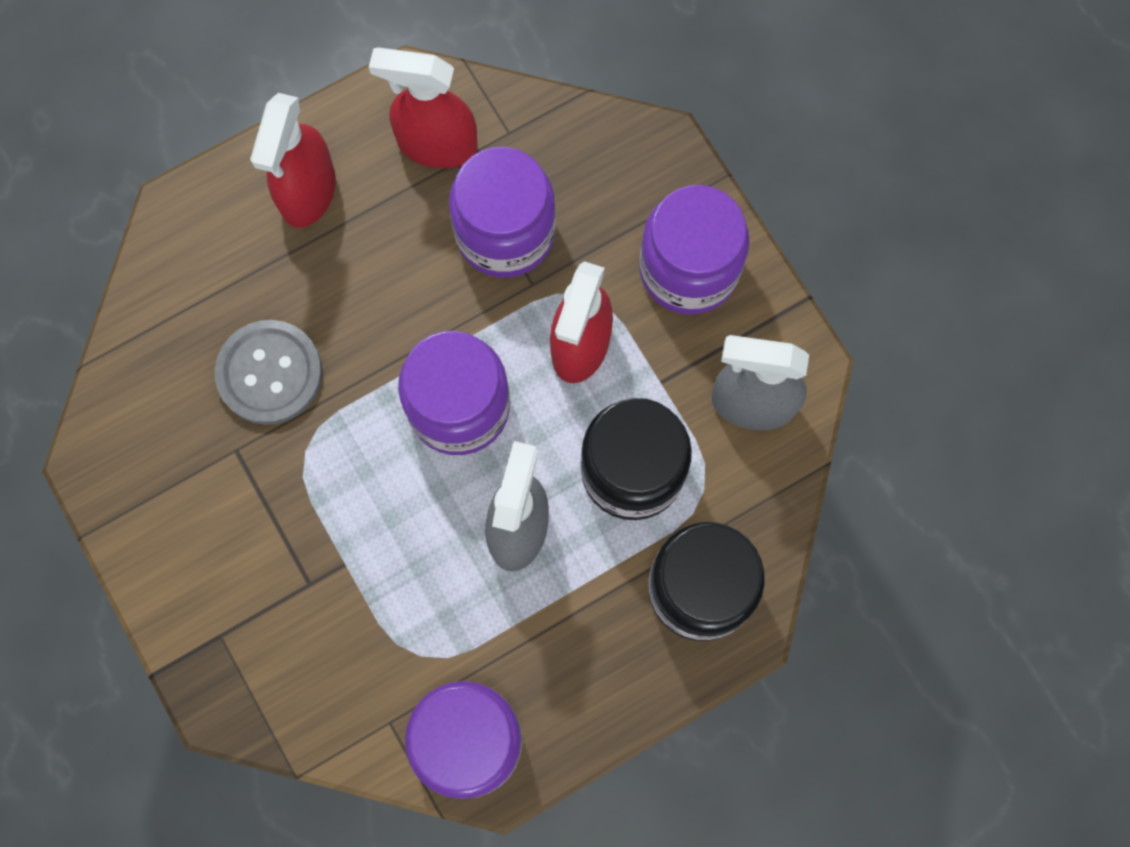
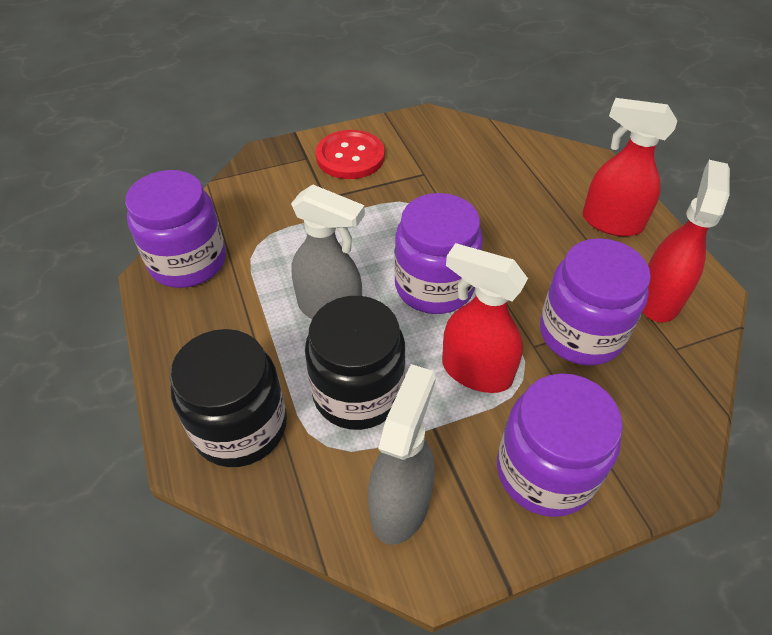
camera: 100 degrees right, 25 degrees down
grey button [215,320,322,425] -> none
none -> red button [316,130,385,179]

